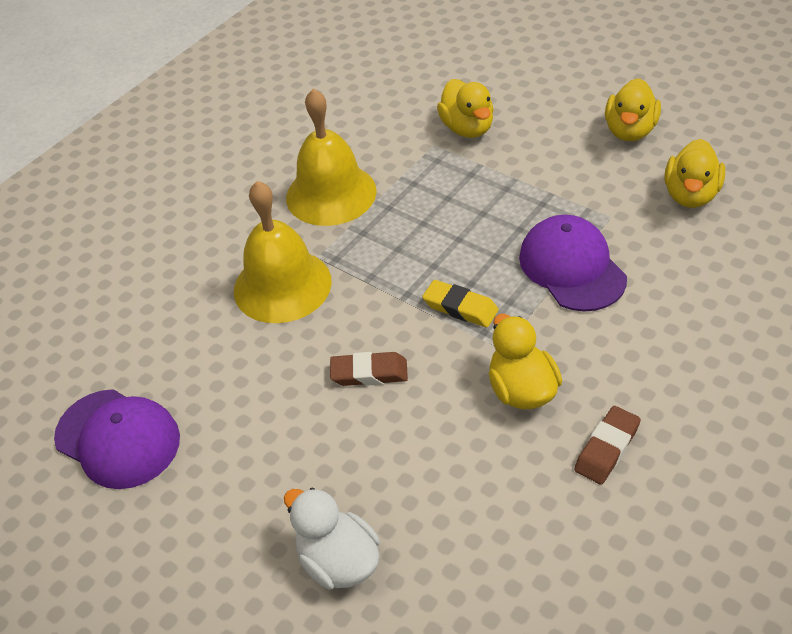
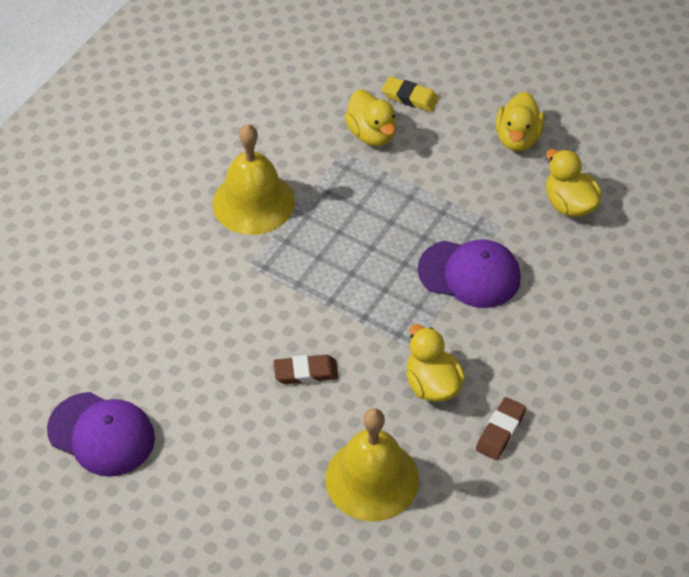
camera: 10 degrees left, 5 degrees up
yellow bell [234,181,332,323] -> yellow bell moved to [325,408,419,521]
white duck [284,488,380,589] -> none
yellow eraser [422,280,499,327] -> yellow eraser moved to [382,77,439,112]
purple cap [519,215,627,312] -> purple cap turned 135 degrees clockwise [418,239,521,308]
yellow duck [664,139,725,208] -> yellow duck turned 135 degrees clockwise [546,149,602,217]

